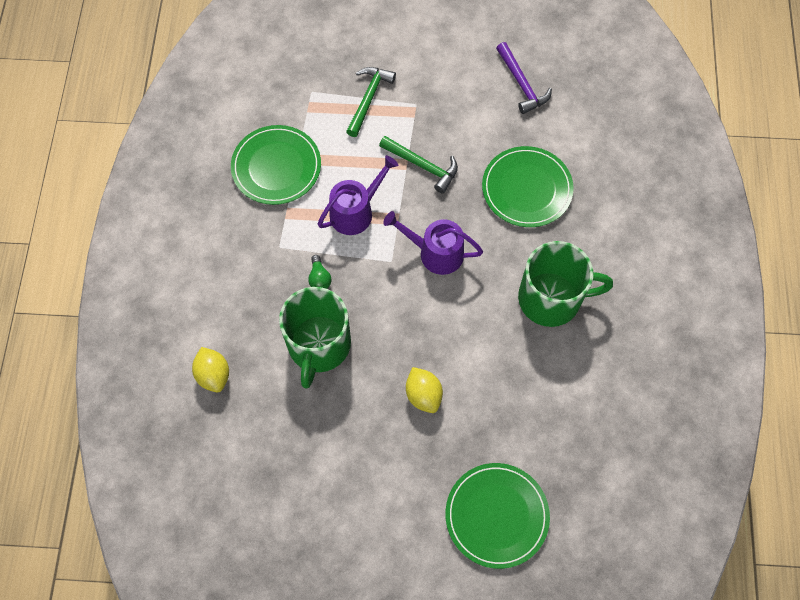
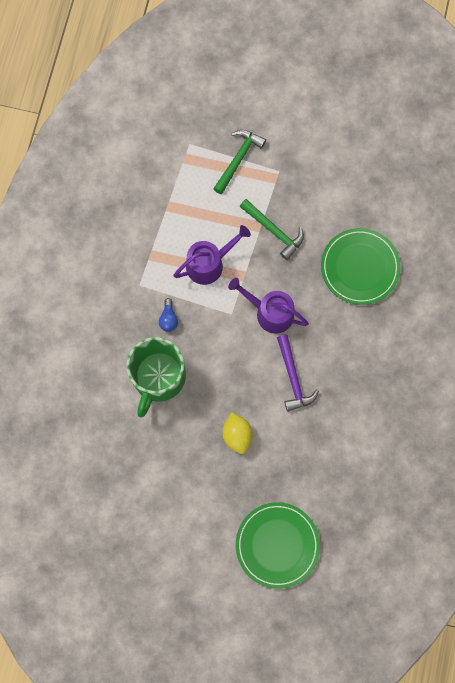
camera: 10 degrees right, 10 degrees up
yellow lemon [192,347,229,393] -> none
green plate [231,125,321,205] -> none
green light bulb [308,255,331,289] -> blue light bulb [159,298,178,332]
purple hammer [496,42,552,114] -> purple hammer moved to [277,334,319,412]
green mug [518,241,613,327] -> none

